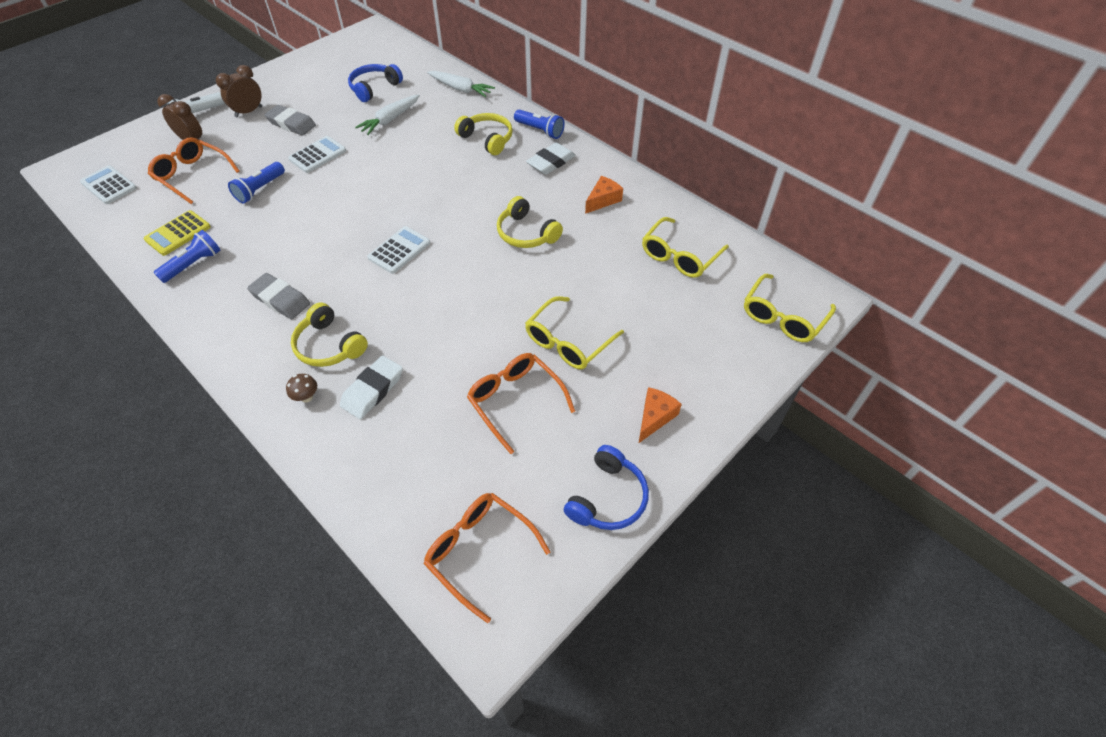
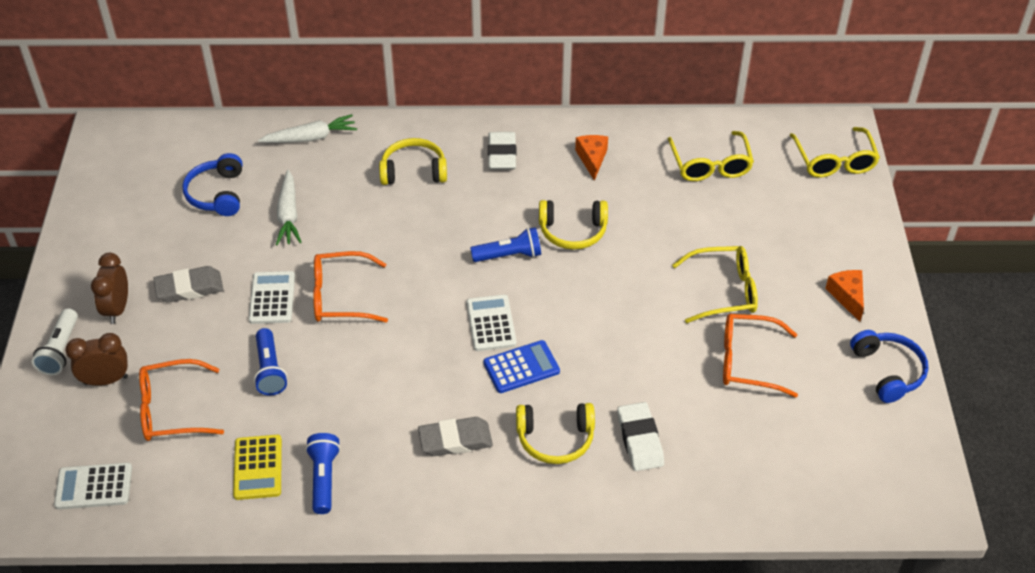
camera: 45 degrees left, 5 degrees down
brown mushroom [286,374,317,403] -> none
orange glasses [424,493,550,623] -> orange glasses moved to [313,251,388,323]
blue flashlight [514,110,565,139] -> blue flashlight moved to [470,227,541,262]
yellow glasses [525,296,624,369] -> yellow glasses turned 90 degrees counterclockwise [672,246,758,323]
none -> blue calculator [484,340,560,393]

